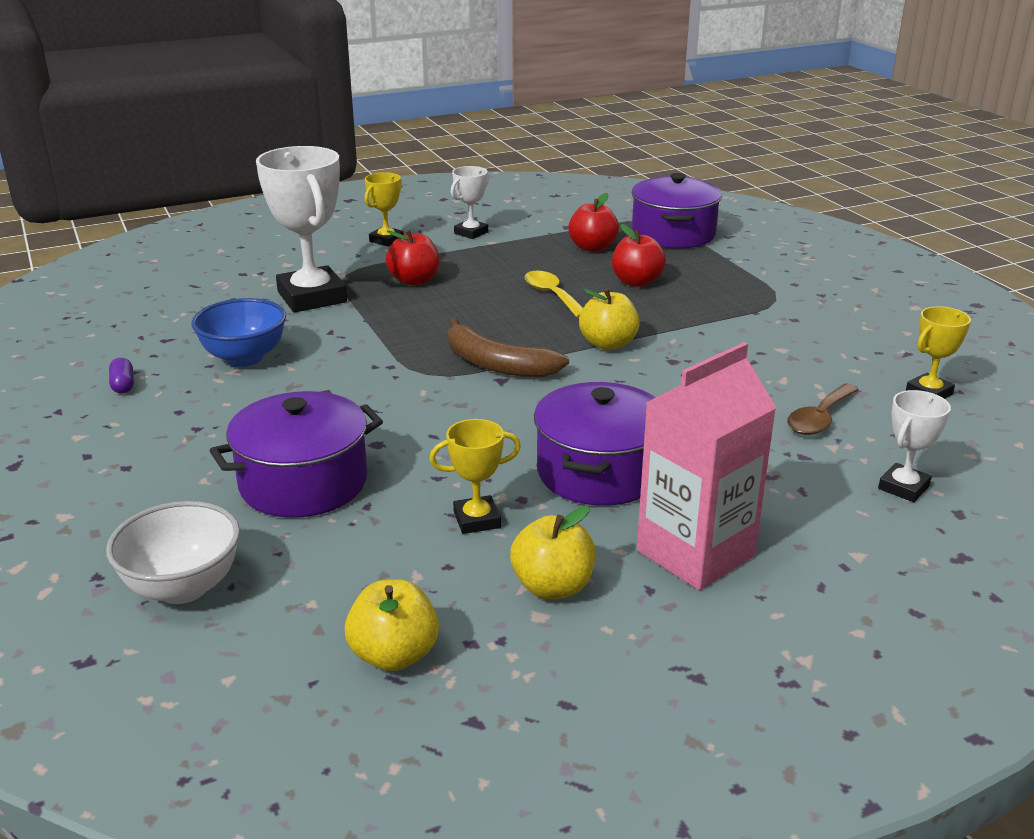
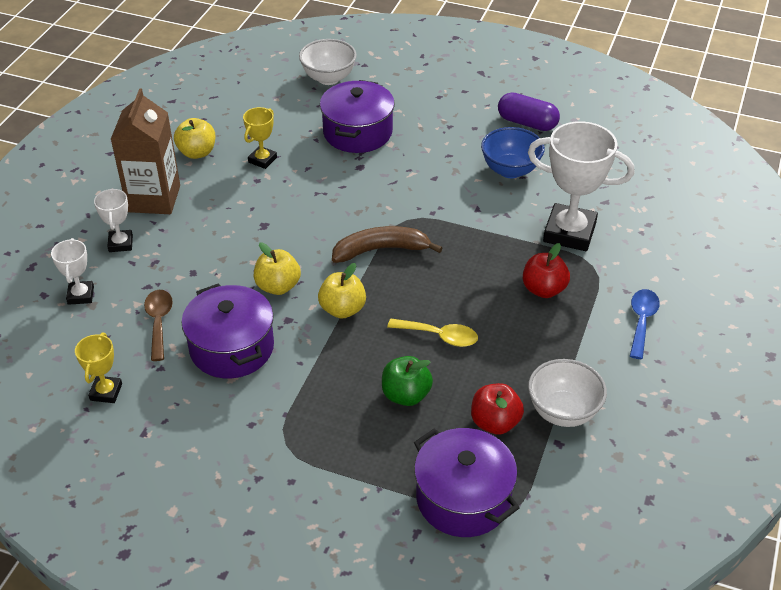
camera: 135 degrees right, 15 degrees up
purple capsule [109,358,134,394] -> purple capsule [498,92,560,131], size x1.97
yellow apple [345,579,439,671] -> yellow apple moved to [254,242,301,295]
yellow trophy [365,172,404,247] -> blue spoon [630,289,660,359]
white trophy [451,166,489,239] -> white trophy moved to [94,188,133,252]
purple pot [534,382,656,506] -> purple pot moved to [181,284,274,378]
red apple [612,224,666,287] -> green apple [382,356,433,406]
pink carton [637,342,776,591] -> brown carton [111,89,180,214]
none -> white bowl [528,359,607,427]

